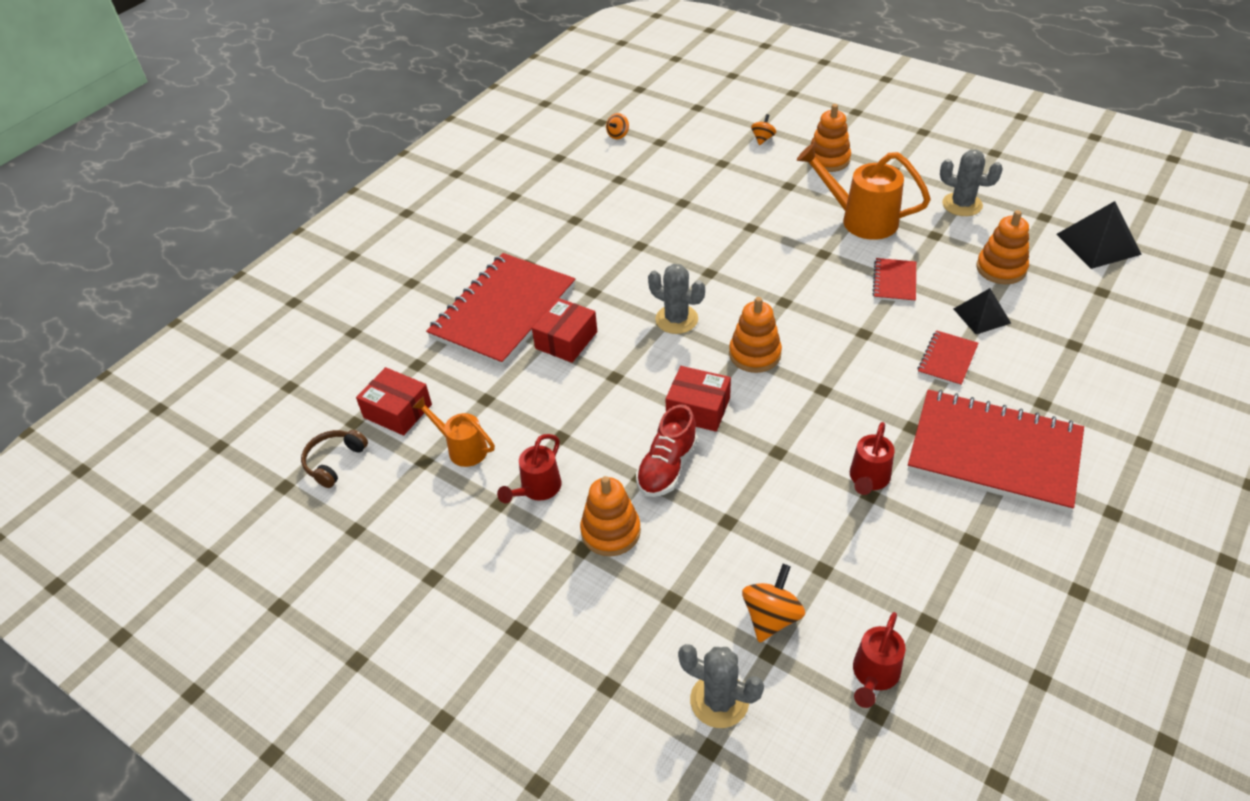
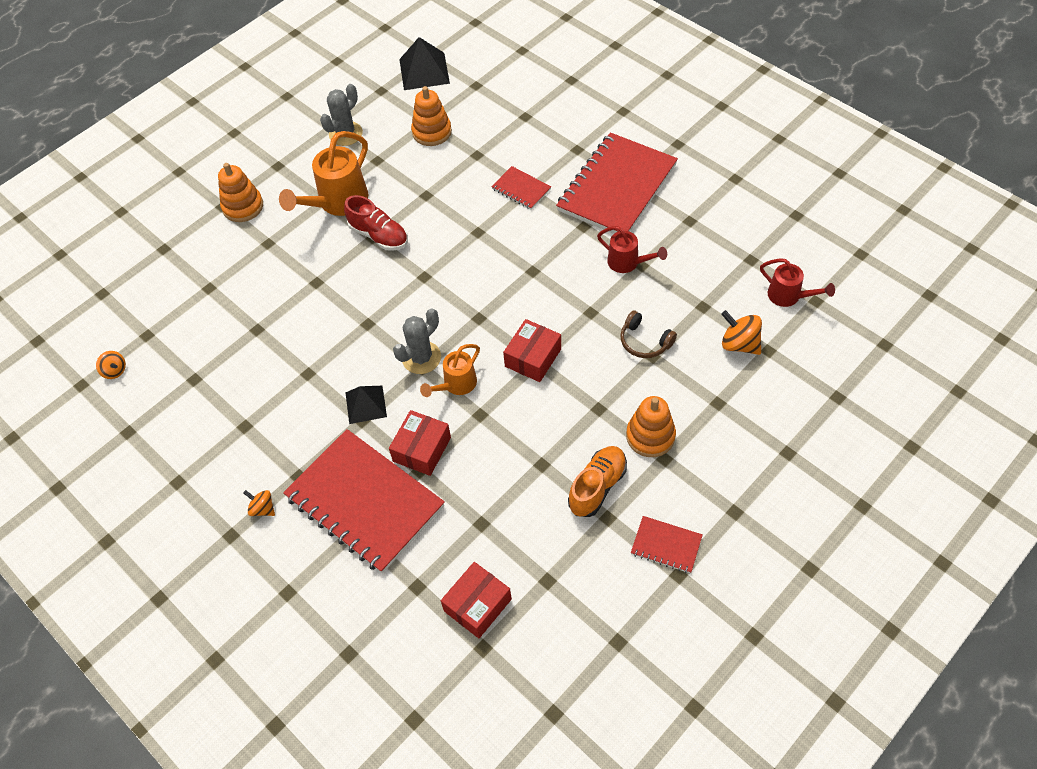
camera: 80 degrees left, 10 degrees up
brown headphones [301,430,368,488] -> brown headphones moved to [620,310,677,358]
orange watering can [412,396,495,467] -> orange watering can moved to [420,344,480,397]
red watering can [497,434,561,503] -> orange shoe [568,446,627,517]
red box [532,298,597,363] -> red box turned 75 degrees clockwise [389,410,451,476]
red shoe [636,404,698,497] -> red shoe moved to [344,195,408,251]
grey cactus [678,644,764,728] -> none
orange stacking toy [729,297,782,373] -> none
orange spinning top [751,114,776,145] -> orange spinning top moved to [243,490,275,516]
red notebook [873,258,916,303] -> red notebook moved to [631,516,703,573]
black pyramid [954,288,1011,334] -> black pyramid moved to [345,386,387,424]

